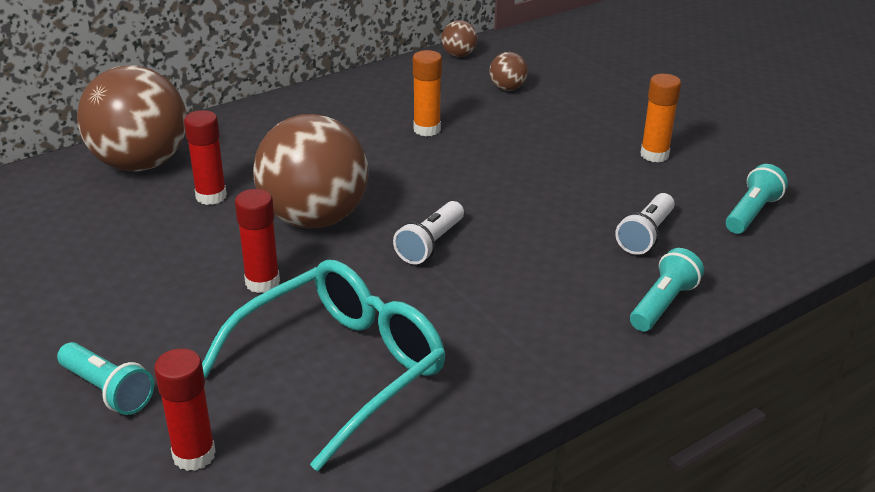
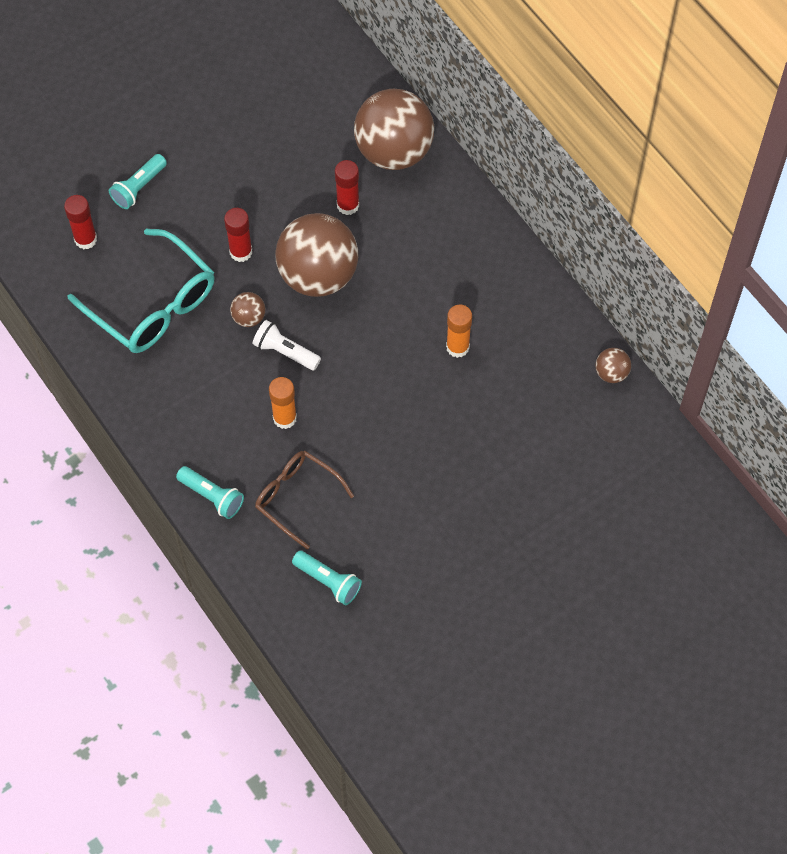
camera: 90 degrees right, 30 degrees up
brown ball [489,52,528,91] -> brown ball moved to [230,292,265,327]
white flashlight [615,193,675,255] -> brown glasses [255,451,354,550]
orange glue stick [640,74,681,163] -> orange glue stick moved to [269,377,297,429]

